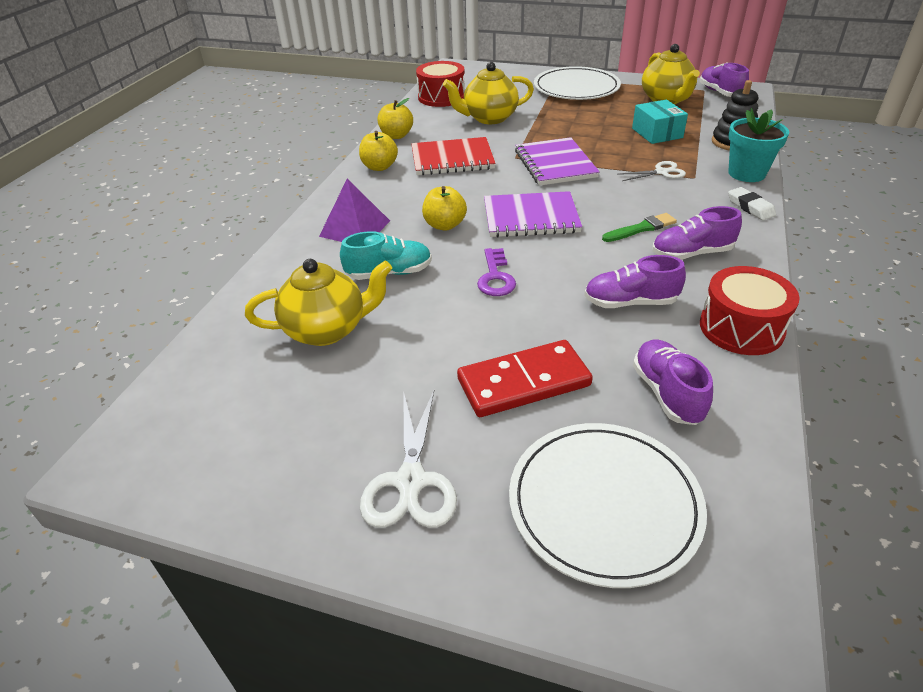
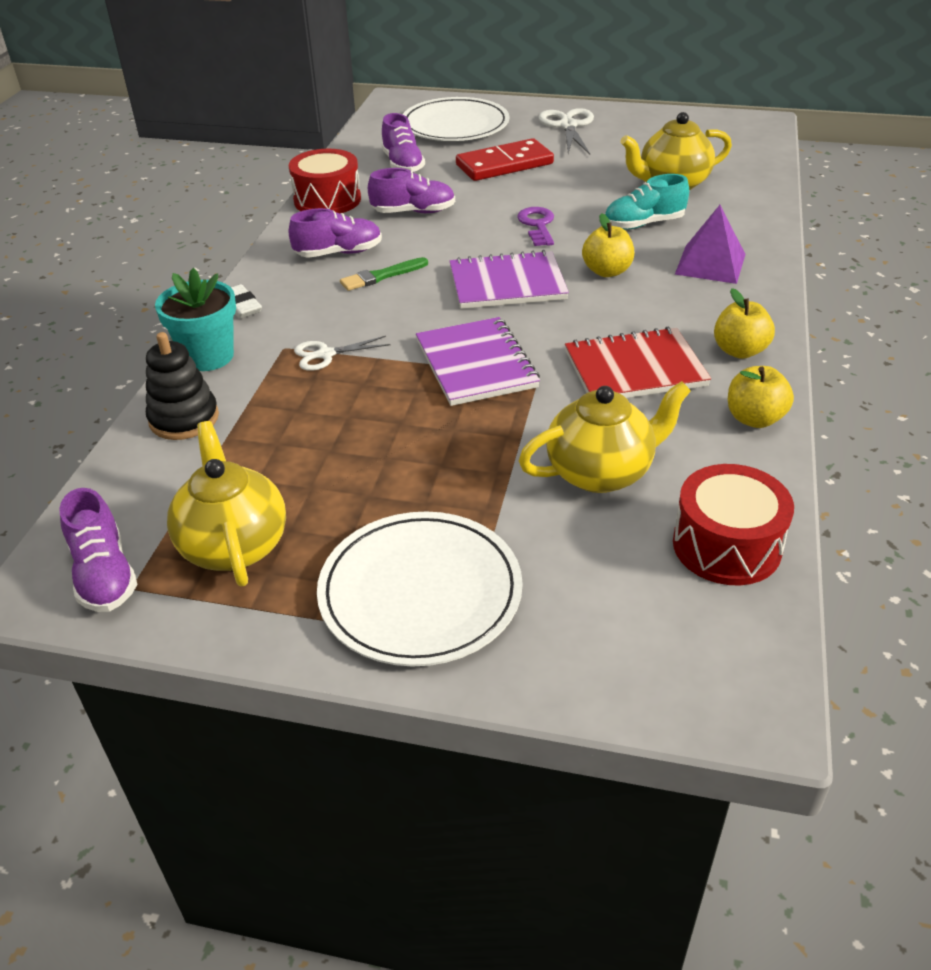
camera: 175 degrees right, 0 degrees up
turquoise box [632,100,688,144] -> none

